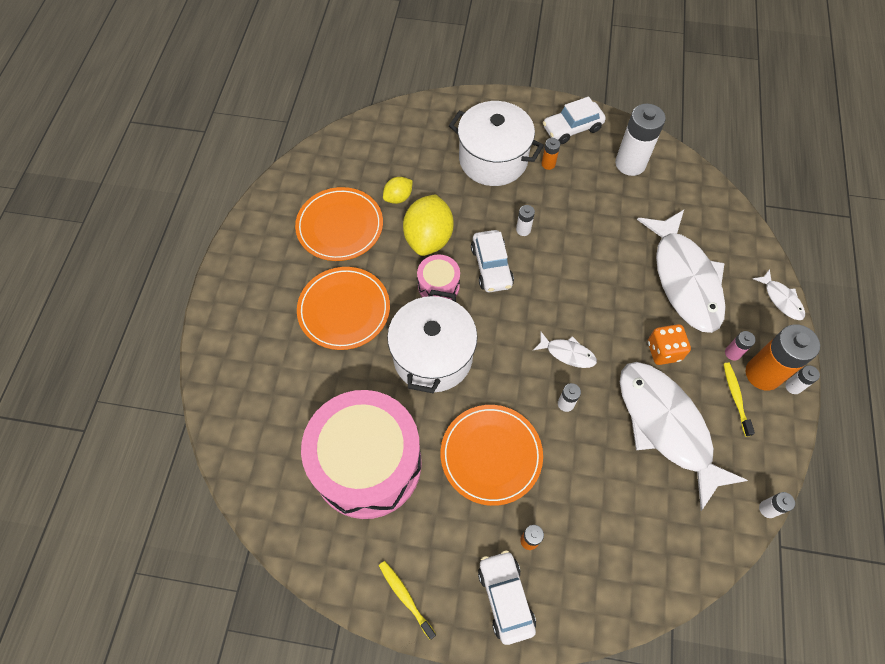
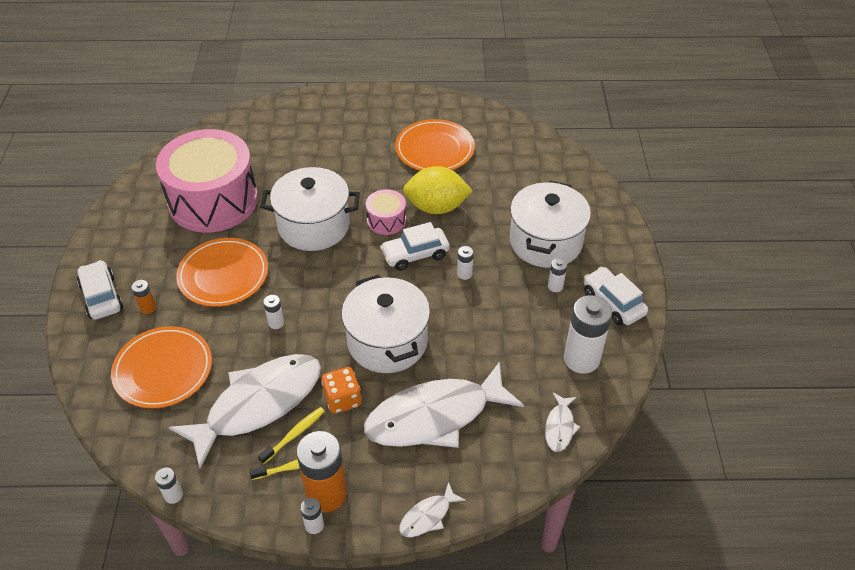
camera: 80 degrees right, 15 degrees down
orange plate [297,267,390,350] -> orange plate moved to [111,326,212,409]
yellow toothbrush [379,561,436,640] -> yellow toothbrush moved to [258,407,325,464]
yellow lemon [383,177,413,204] -> none
white car [478,550,536,645] -> white car turned 90 degrees counterclockwise [77,260,123,320]
white fish [533,332,597,368] -> white fish moved to [545,393,580,452]
orange battery [541,138,560,170] -> white battery [548,258,567,292]
pink battery [725,331,756,360] -> none
none -> white pot [341,274,430,373]

